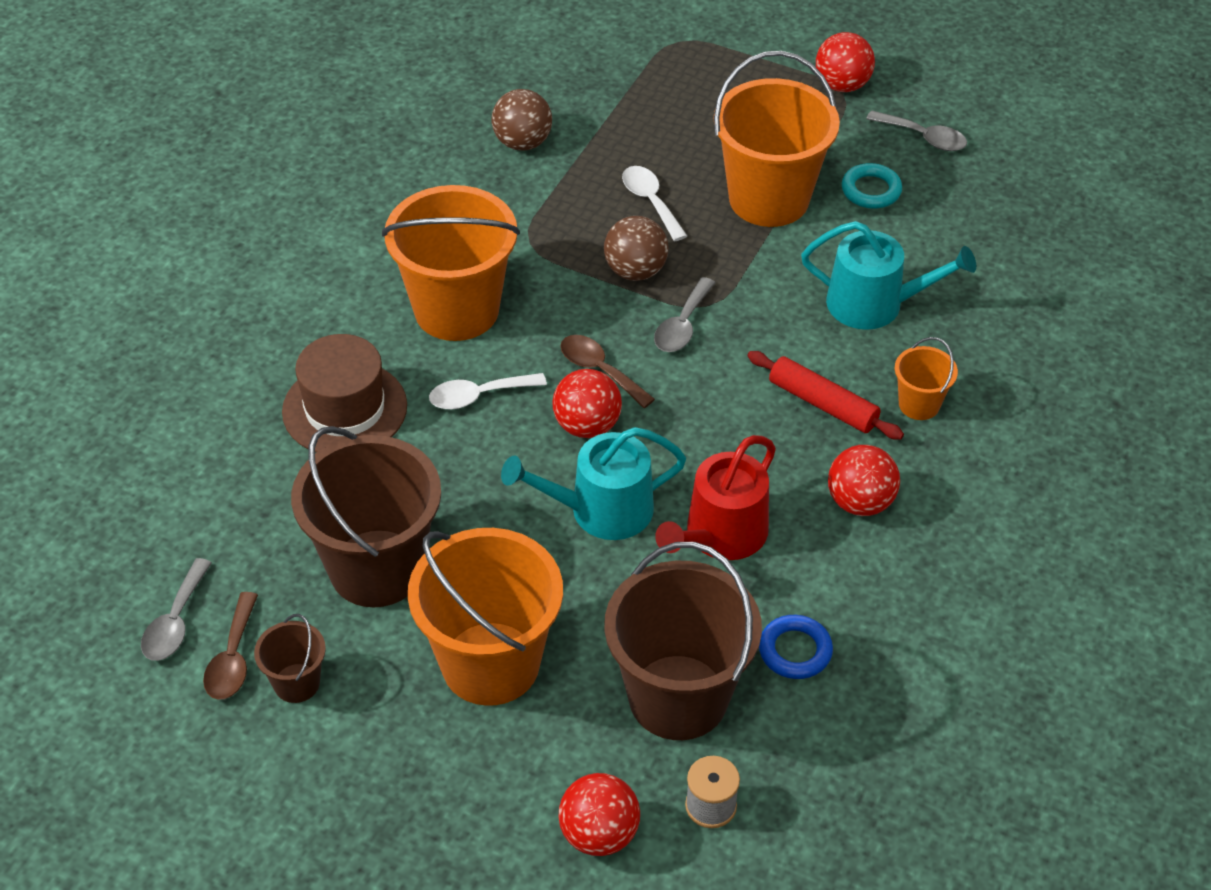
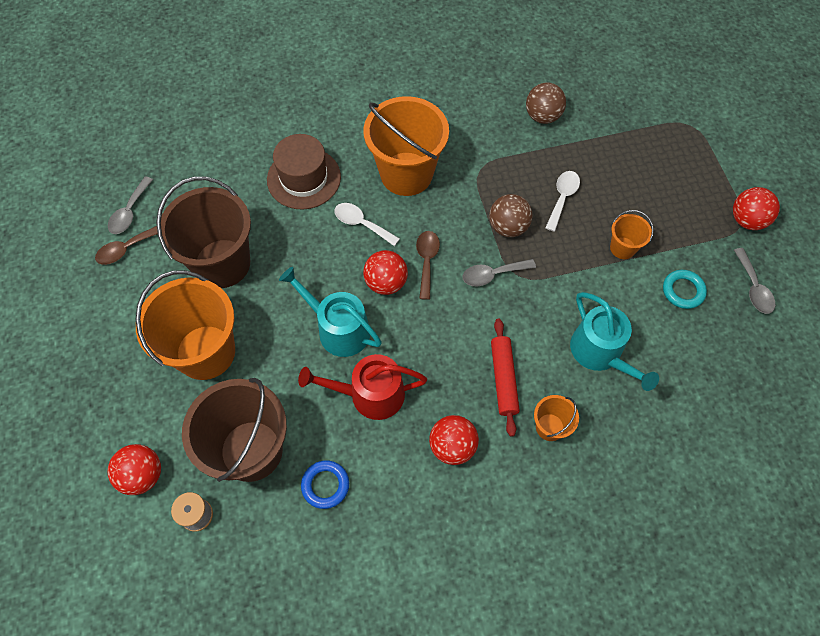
camera: 50 degrees right, 15 degrees up
grey spoon [141,558,212,661] -> grey spoon turned 45 degrees counterclockwise [108,176,153,234]
brown bucket [254,614,326,703] -> none
orange bucket [714,51,840,227] -> orange bucket [610,210,654,259], size x0.46

